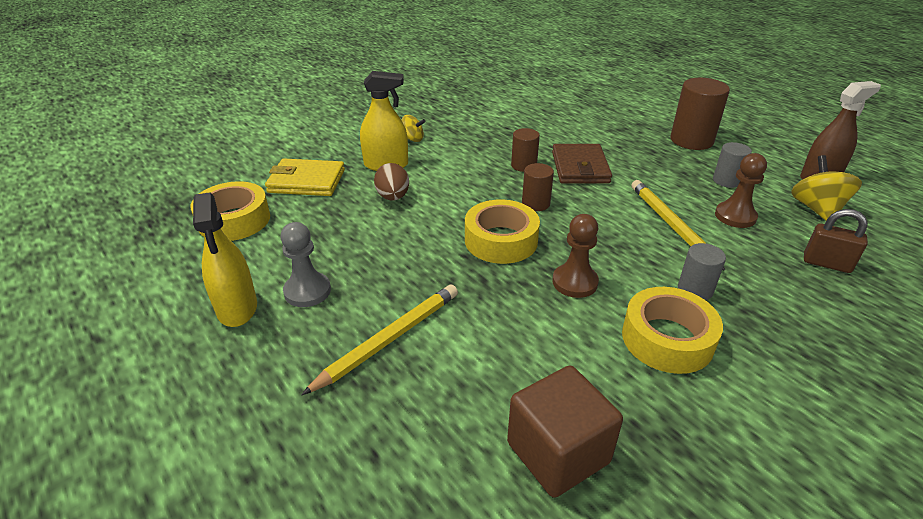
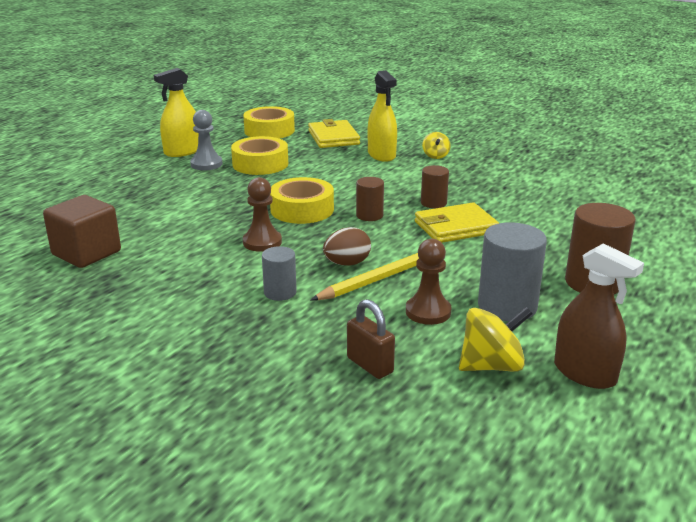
camera: 70 degrees right, 10 degrees down
yellow pencil [301,284,458,395] -> none
brown egg [374,163,409,201] -> brown egg moved to [323,227,371,265]
brown wallet [552,144,612,183] -> yellow wallet [415,203,499,243]
yellow tape [622,287,723,374] -> yellow tape moved to [231,136,288,175]
grey cylinder [713,142,752,188] -> grey cylinder [478,222,547,321], size x1.75
brown padlock [804,209,868,273] -> brown padlock turned 45 degrees counterclockwise [347,299,395,379]

